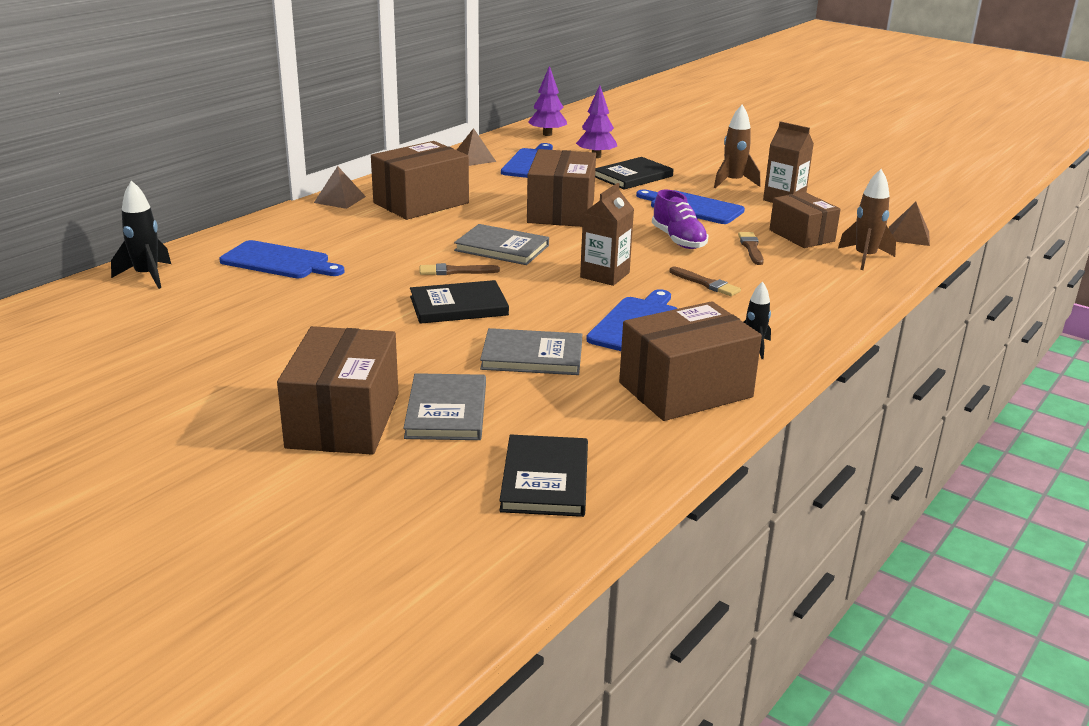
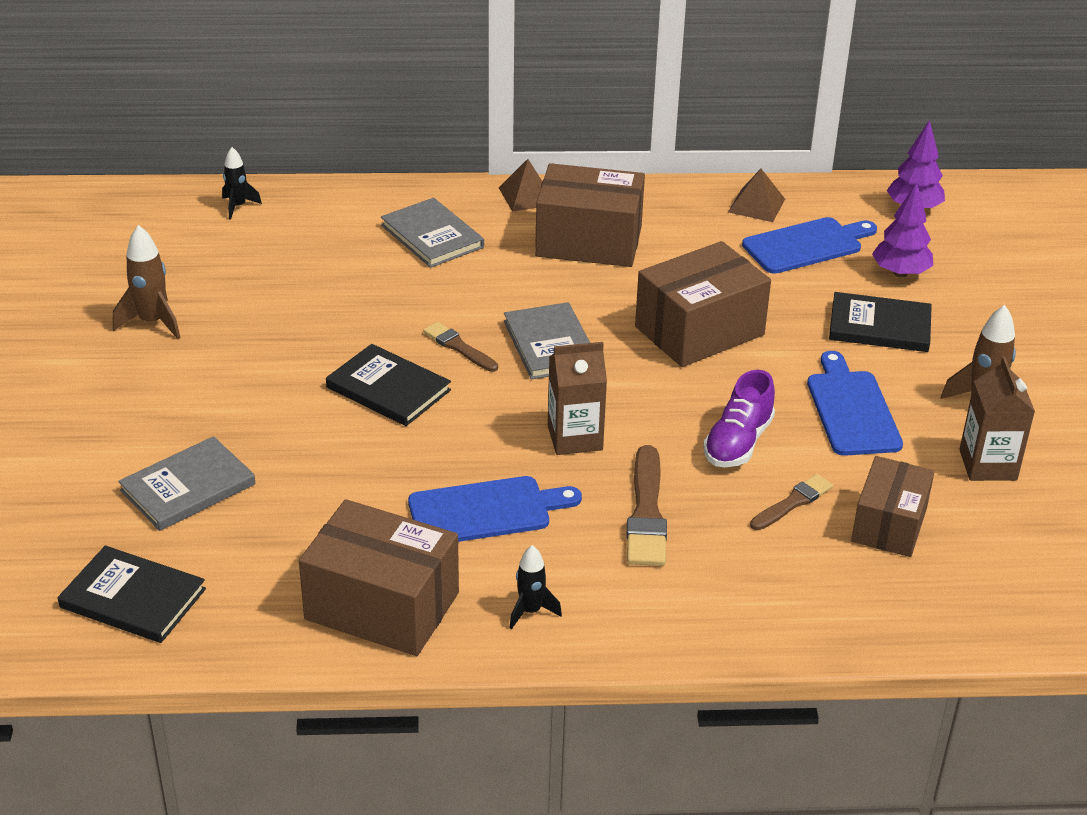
camera: 50 degrees right, 10 degrees up
black rocket [111,180,171,289] -> black rocket [222,147,262,220], size x0.65
blue cutting board [219,240,345,278] -> none
brown box [277,326,399,455] -> none
grey book [480,328,582,375] -> grey book moved to [381,198,484,268]
black book [499,435,588,517] -> black book turned 60 degrees clockwise [58,546,206,643]
brown brush [669,267,741,296] -> brown brush [626,445,667,566], size x1.63
brown rocket [838,169,896,270] -> brown rocket moved to [113,225,181,339]
brown pyramid [889,202,930,246] -> none

